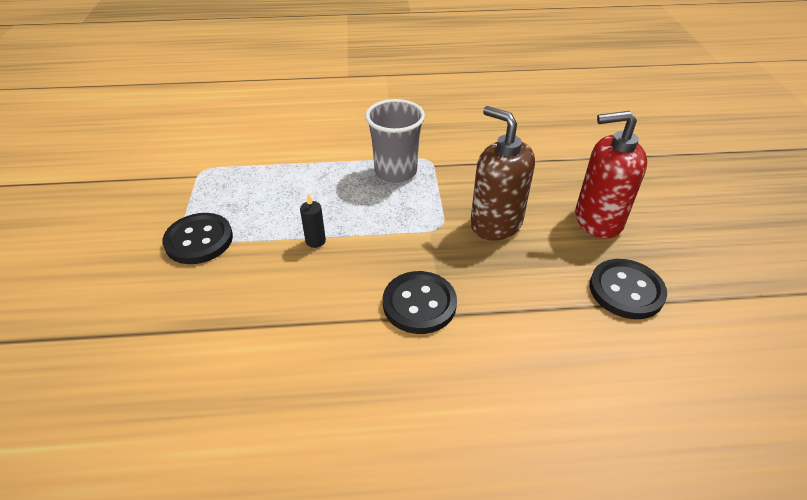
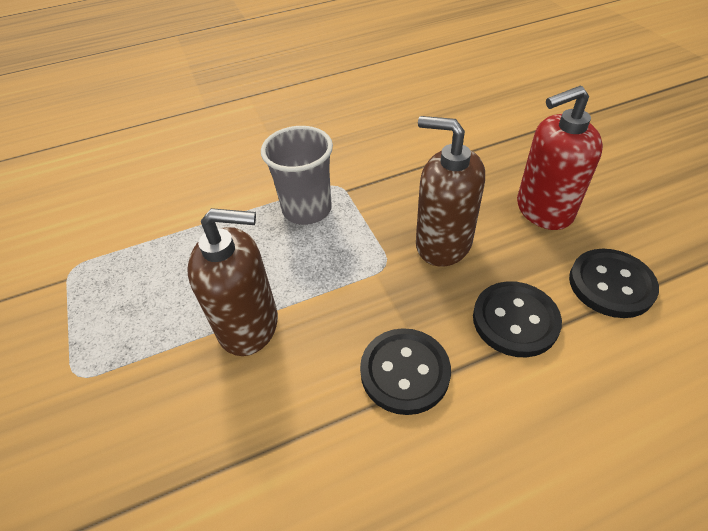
camera: 15 degrees left, 5 degrees up
black button [162,213,233,264] -> black button moved to [473,281,562,358]
black candle [300,193,326,248] -> brown soap dispenser [187,208,278,356]

